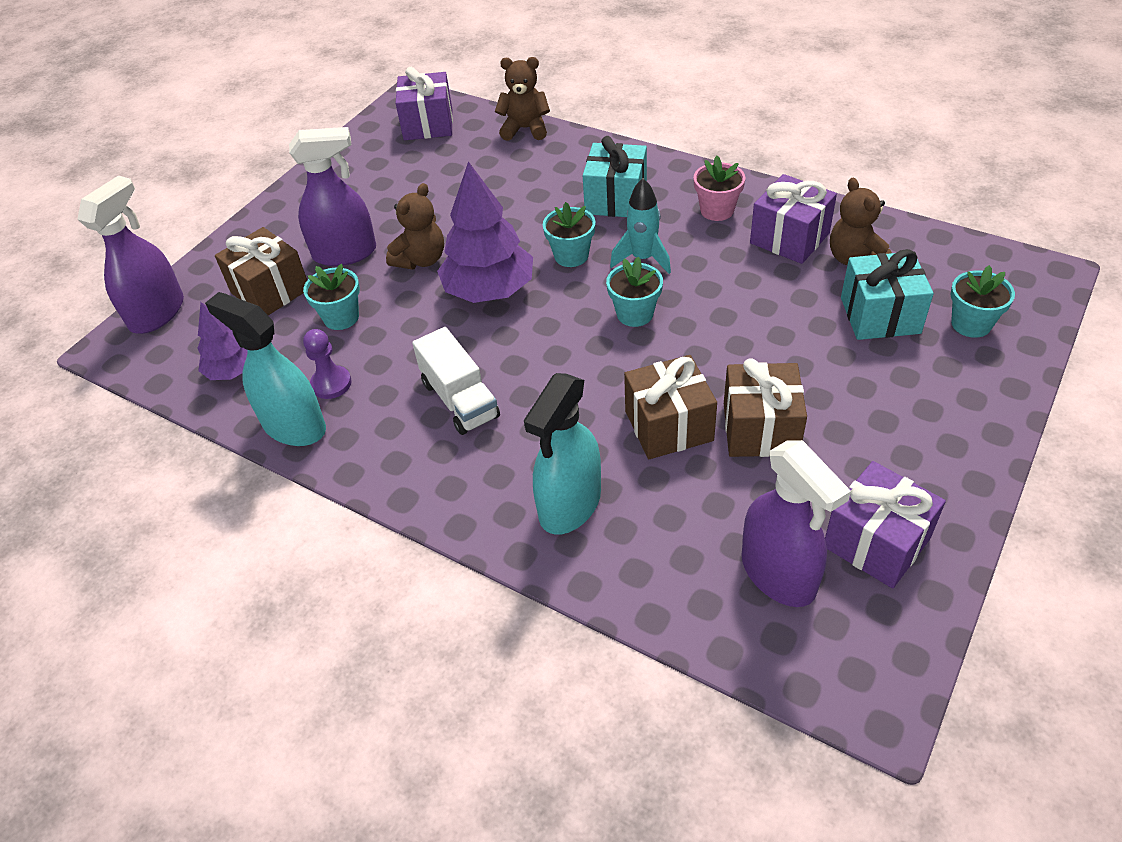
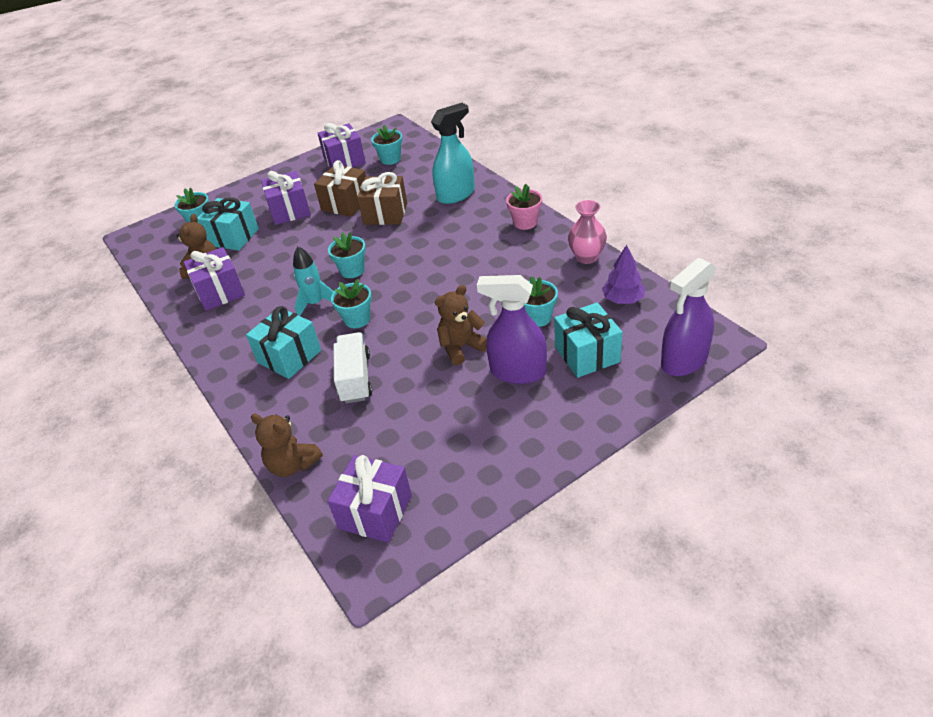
camera: 155 degrees left, 5 degrees down
turquoise spray bottle [205,292,326,446] -> pink vase [568,200,607,264]
brown gift [215,227,307,315] -> turquoise gift [554,302,622,378]
purple pawn [303,329,352,399] -> none
white truck [412,327,500,435] -> white truck moved to [333,332,372,404]
purple tree [437,161,533,303] -> none
pink flower pot [694,156,745,221] -> pink flower pot moved to [506,184,542,230]
purple spray bottle [742,440,851,607] -> turquoise flower pot [371,125,403,165]
none -> purple gift [261,171,311,225]

